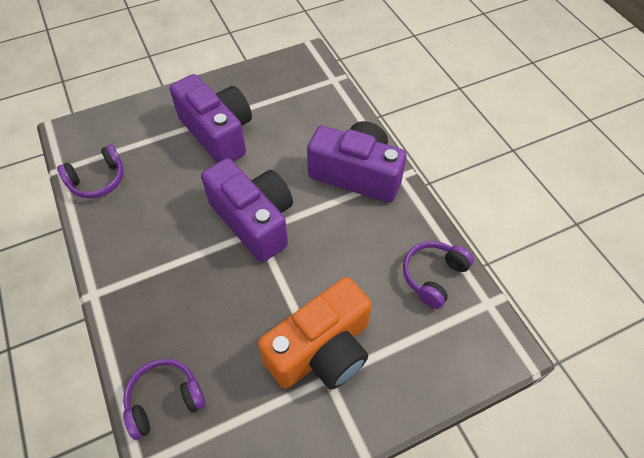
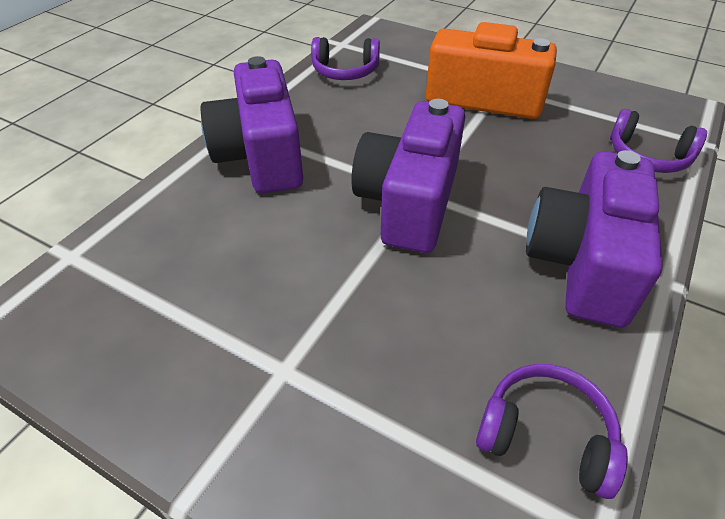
camera: 125 degrees left, 10 degrees down
purple camera [169,74,252,163] -> purple camera moved to [526,150,663,327]

